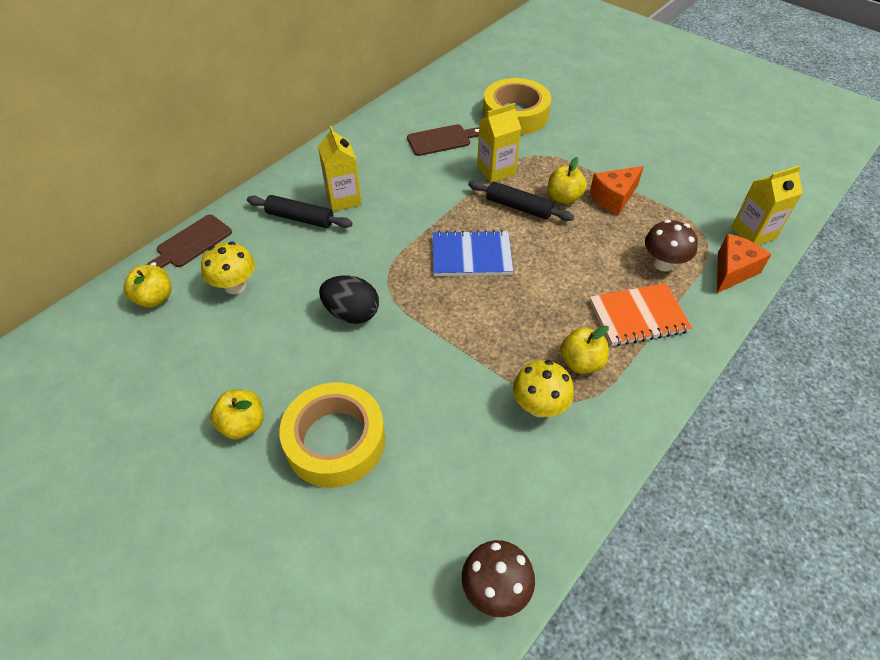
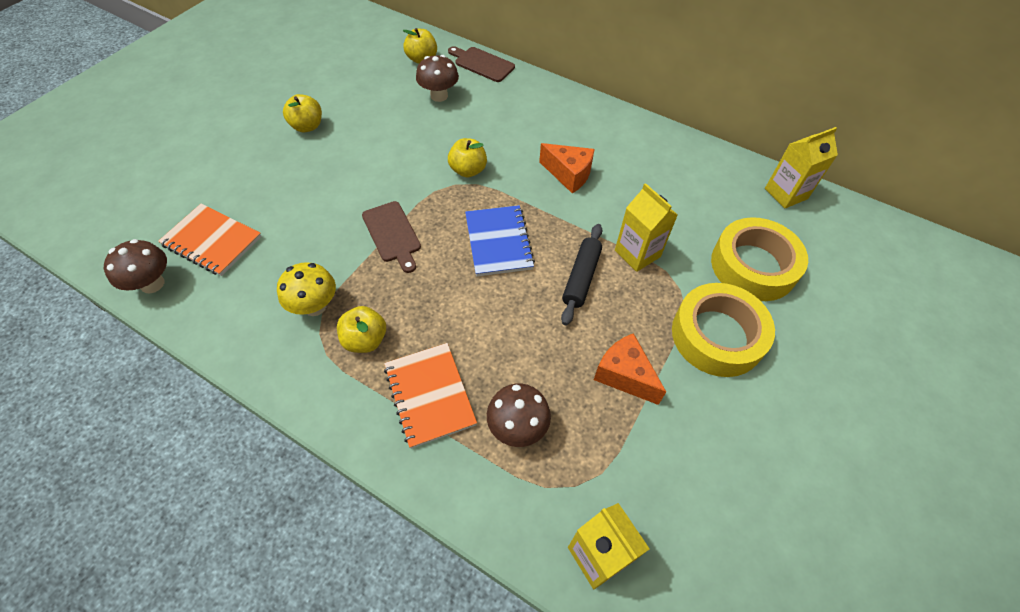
camera: 80 degrees right, 5 degrees up
yellow mushroom [201,242,255,294] -> brown mushroom [416,55,459,102]
black rolling pin [247,195,353,228] -> none
yellow tape [279,382,385,488] -> yellow tape moved to [672,283,775,377]
yellow carton [318,126,362,211] -> yellow carton moved to [765,127,838,209]
black egg [319,275,379,324] -> none
brown cutting board [407,124,479,156] -> brown cutting board moved to [362,201,421,273]
yellow apple [548,157,587,204] -> yellow apple moved to [448,138,487,178]
orange cheese [717,234,772,293] -> orange cheese moved to [539,143,595,193]
none -> orange notebook [158,204,262,276]

